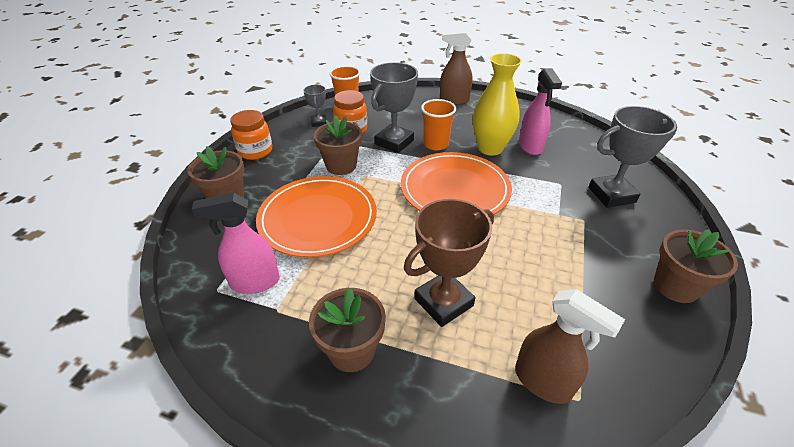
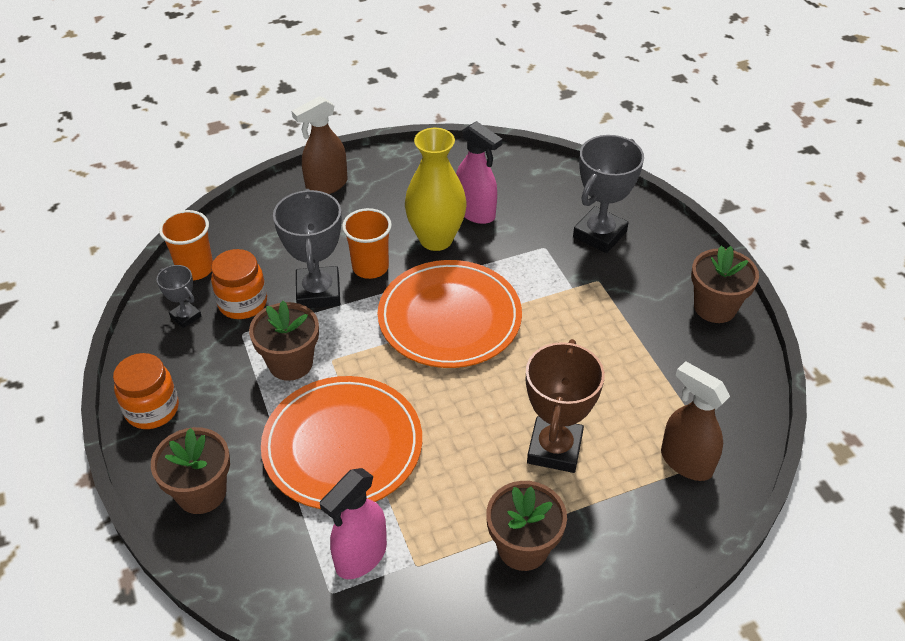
camera: 40 degrees left, 5 degrees up
brown spray bottle [515,289,625,404] -> brown spray bottle turned 135 degrees counterclockwise [661,361,730,481]

